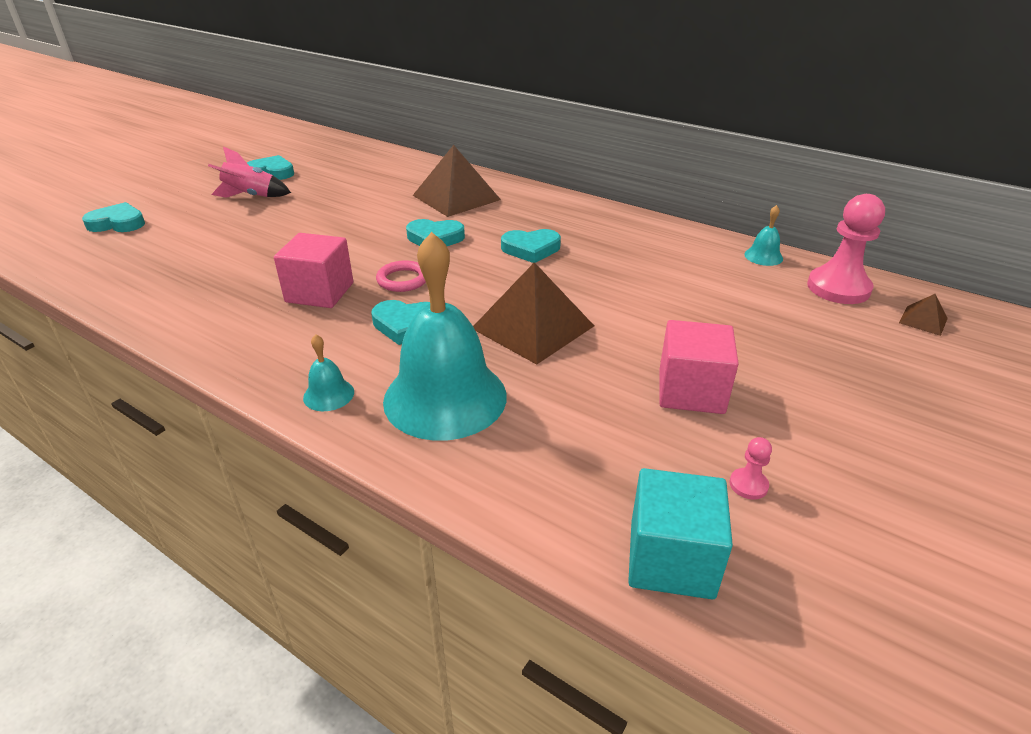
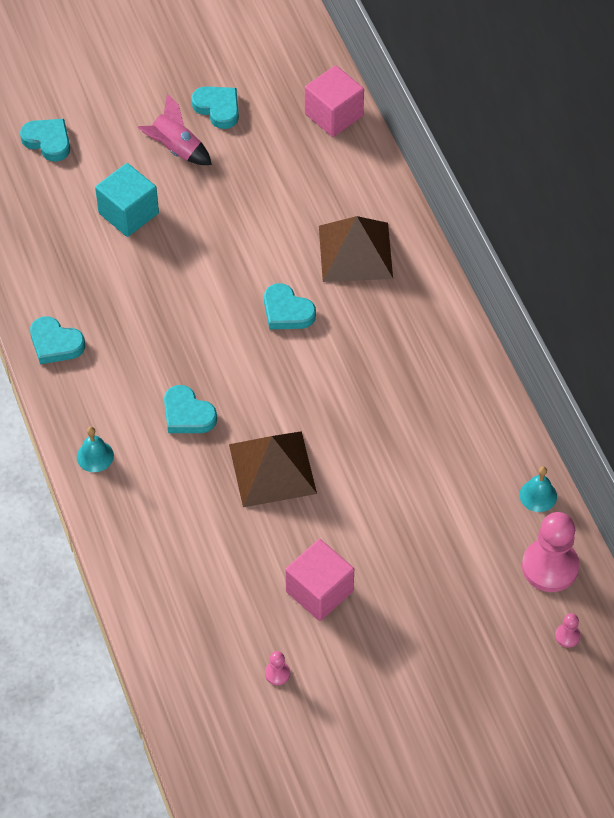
camera: 35 degrees right, 20 degrees up
pink cube [274,233,353,308] -> pink cube moved to [305,65,364,137]
pink ring [376,260,426,292] -> none
turquoise bell [383,232,507,441] -> none
turquoise heart [501,229,561,263] -> turquoise heart moved to [30,316,85,364]
turquoise cube [628,468,733,599] -> turquoise cube moved to [95,163,159,237]
brown pyramid [899,294,948,336] -> pink pawn [555,613,581,648]

